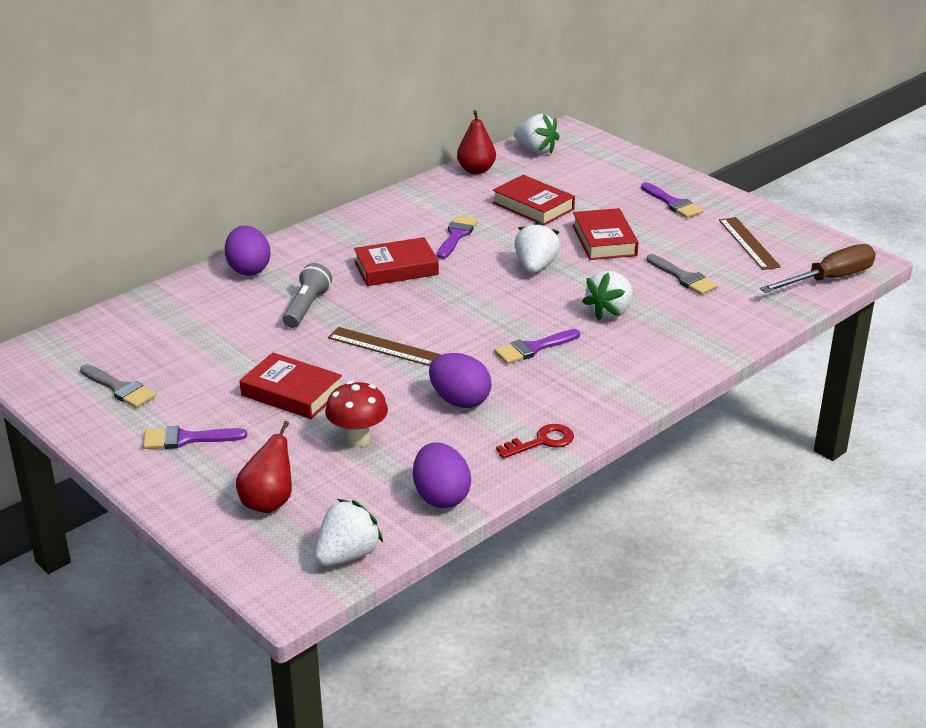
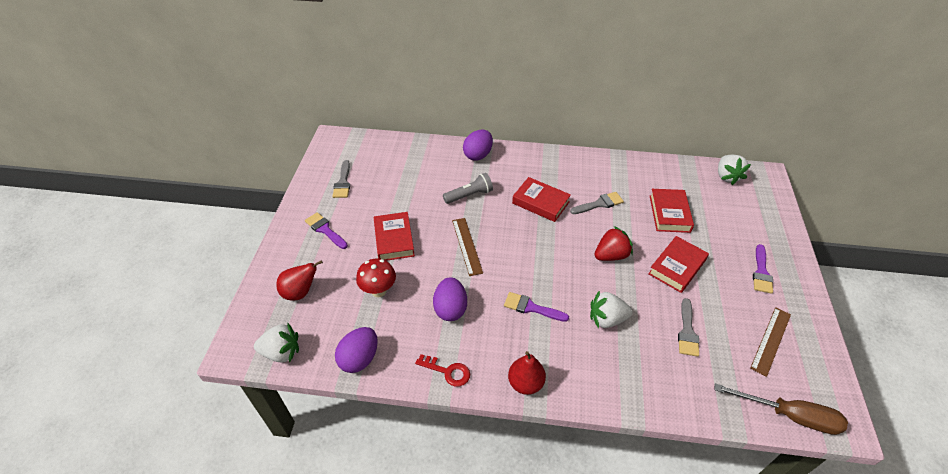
camera: 50 degrees right, 15 degrees up
purple brush [437,216,478,259] -> grey brush [570,192,624,214]
red pear [457,110,496,174] -> red pear moved to [508,351,546,395]
white strawberry [515,221,560,273] -> red strawberry [594,226,633,261]

